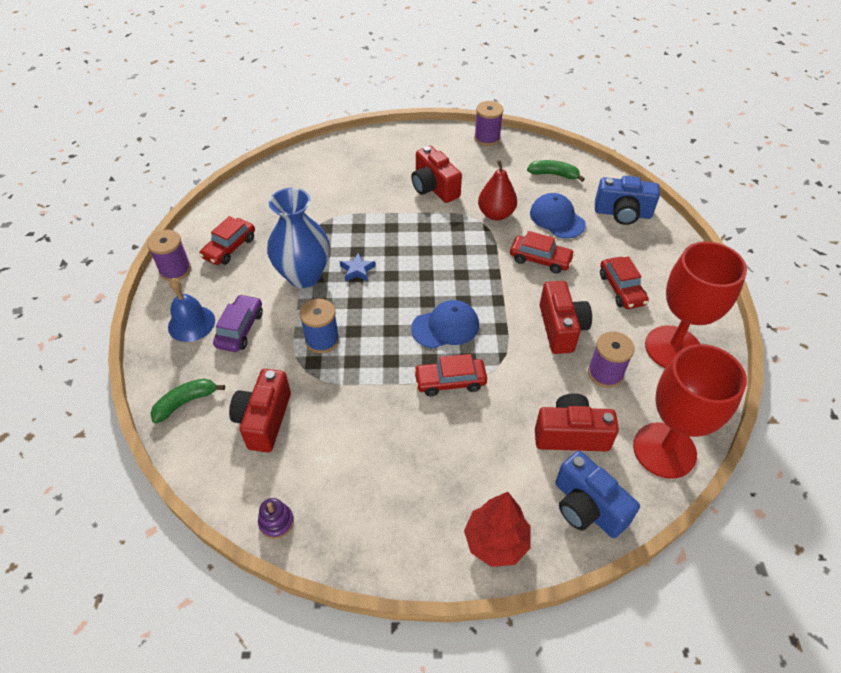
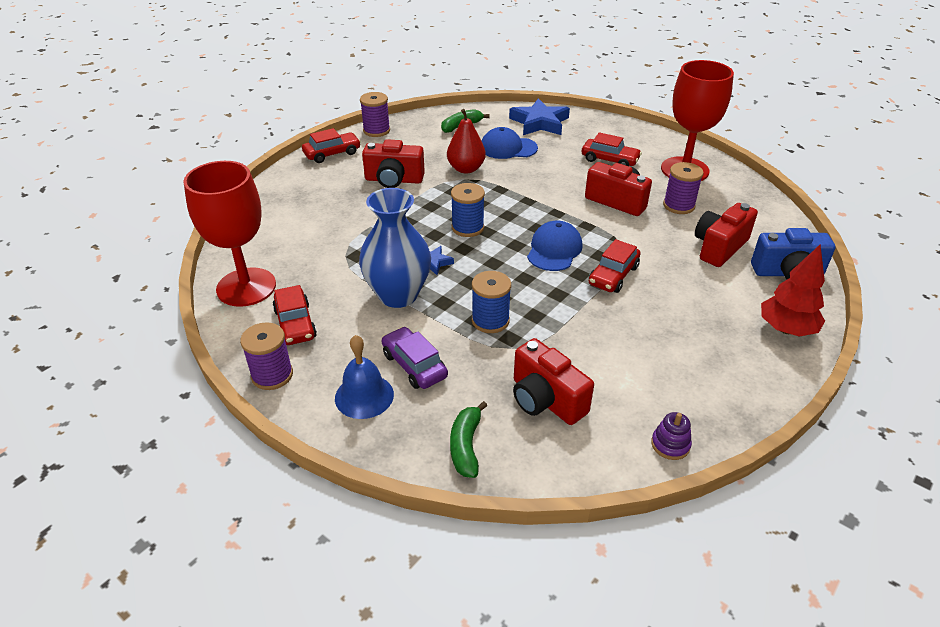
camera: 50 degrees left, 10 degrees down
red car [510,231,575,274] -> red car moved to [302,128,361,163]
blue camera [595,176,660,225] -> blue star [509,98,570,135]
red goblet [633,344,747,479] -> red goblet moved to [183,161,276,307]
none -> blue spool [451,183,485,237]

